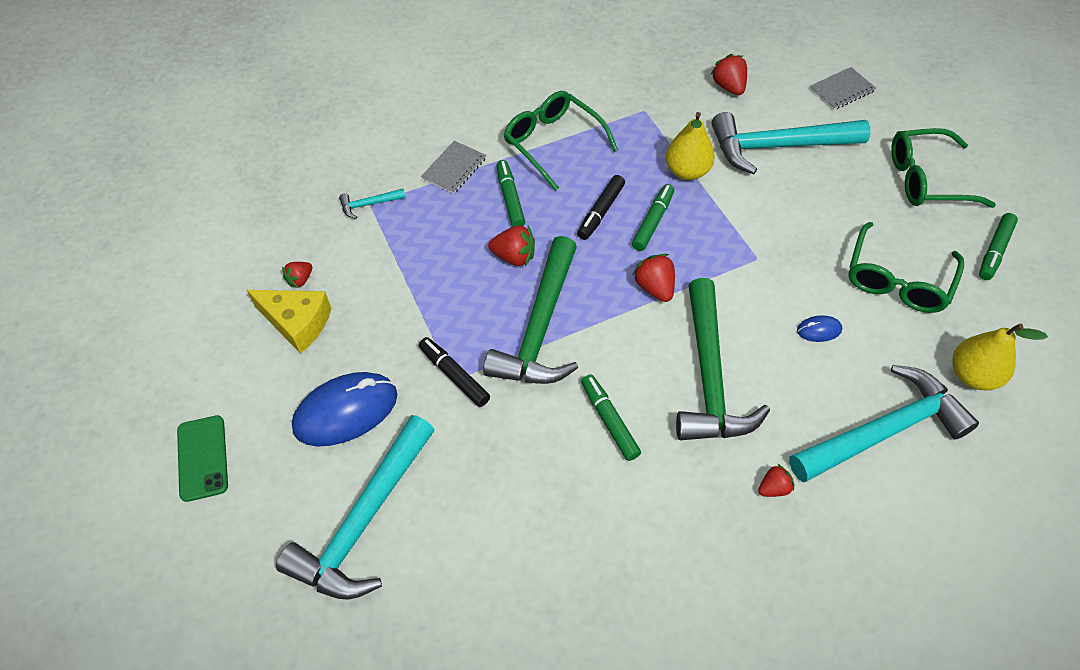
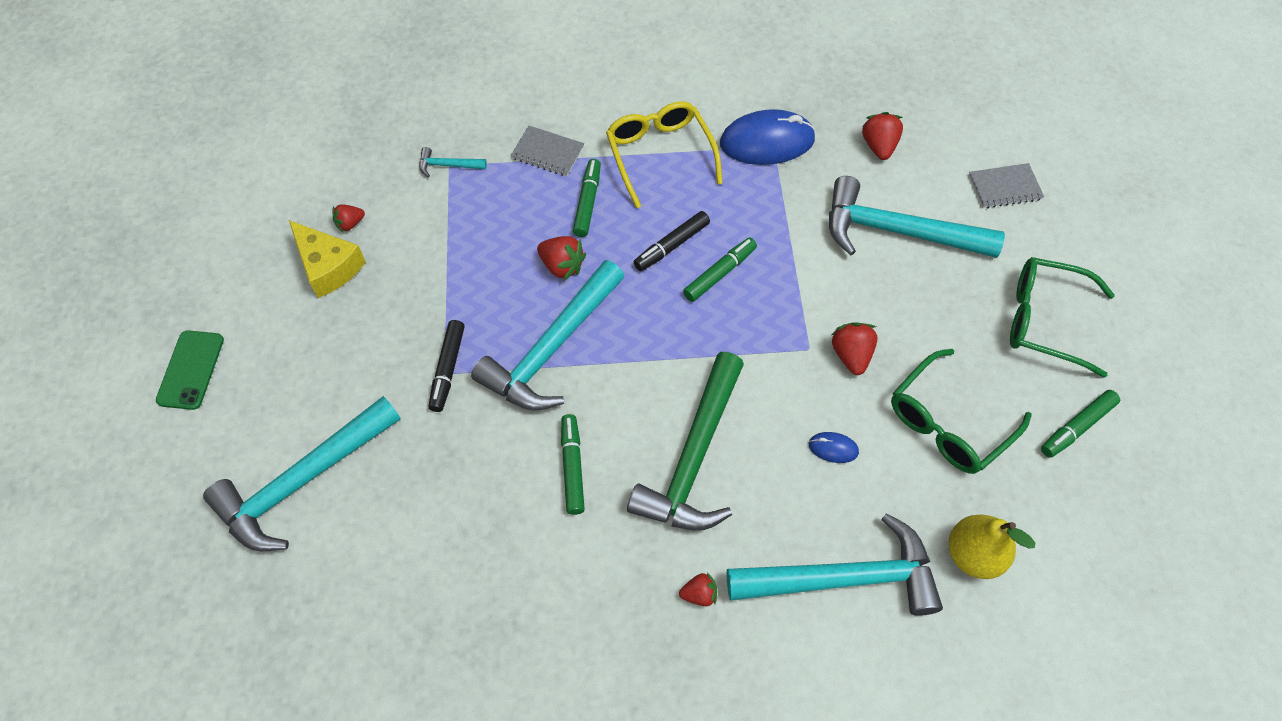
camera: 20 degrees right, 5 degrees up
blue mouse [292,372,397,447] -> blue mouse moved to [720,109,816,165]
black marker [419,337,490,407] -> black marker turned 150 degrees counterclockwise [428,320,465,412]
grey notebook [421,141,486,194] -> grey notebook turned 60 degrees clockwise [511,126,584,176]
green hammer [483,236,578,384] -> turquoise hammer [471,260,625,411]
green glasses [504,91,618,191] -> yellow glasses [606,101,723,208]
red strawberry [632,254,675,302] -> red strawberry moved to [832,322,878,375]
yellow pear [666,112,715,180] -> none

